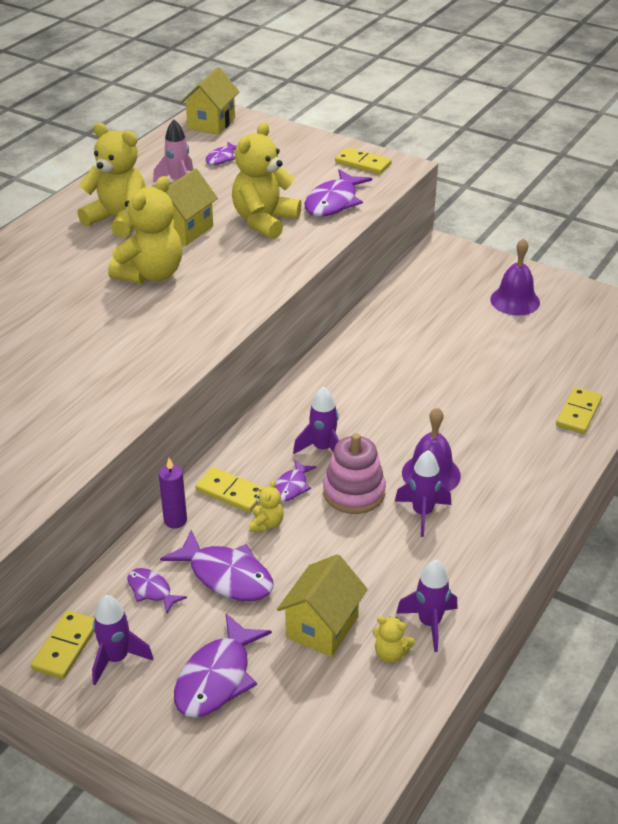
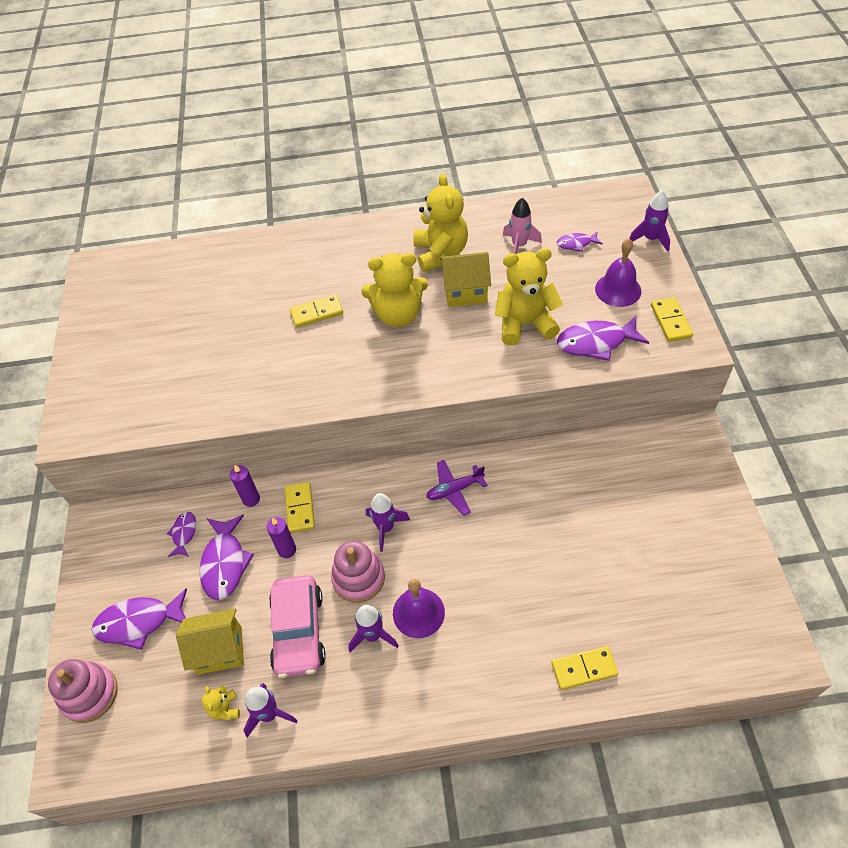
camera: 55 degrees right, 15 degrees up
yellow domino [31,610,95,679] -> yellow domino moved to [290,294,343,328]
purple rocket [92,595,153,685] -> purple rocket moved to [629,190,670,252]
yellow house [180,67,239,135] -> none
yellow teddy bear [249,480,284,532] -> purple candle [267,517,296,558]
purple fish [275,459,317,502] -> none
purple bell [490,238,540,316] -> purple bell moved to [595,239,641,307]
none -> pink stacking toy [48,659,117,723]
none -> pink car [269,575,326,678]
none -> purple plane [426,460,488,516]

